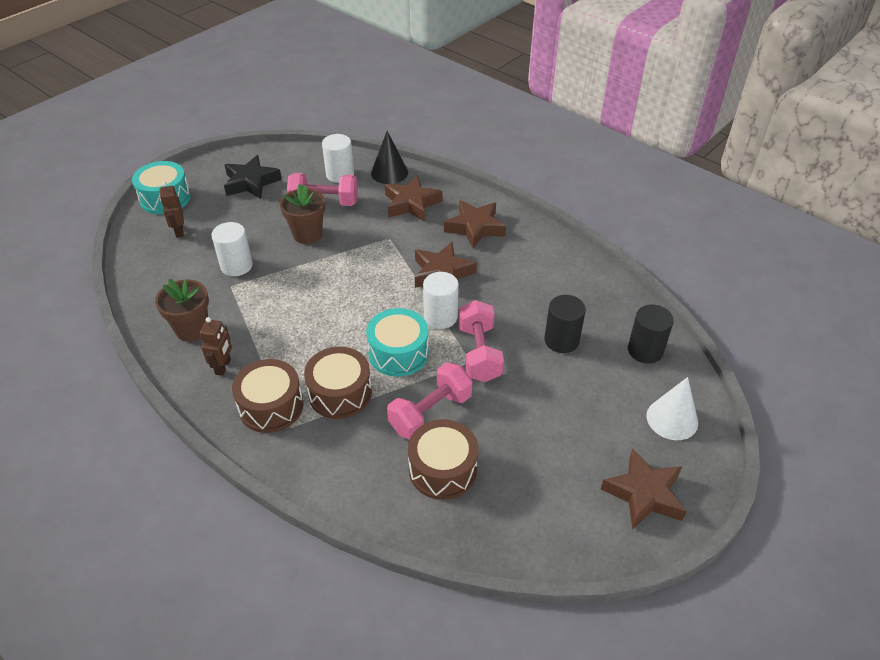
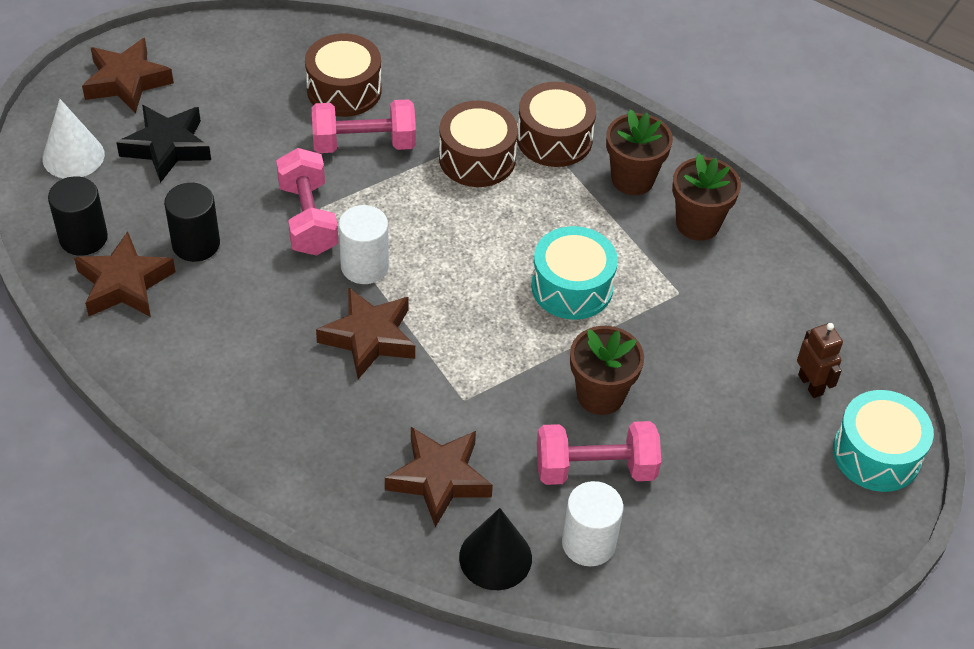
camera: 170 degrees right, 5 degrees up
brown robot [200,317,232,376] -> brown flower pot [606,109,673,195]
white cylinder [212,222,253,276] -> none
black star [224,155,282,199] -> black star moved to [116,105,211,183]
turquoise drum [366,308,429,377] -> turquoise drum moved to [531,226,618,320]
pink dumbbell [387,363,473,440] -> pink dumbbell turned 45 degrees clockwise [312,99,416,153]
brown star [444,200,506,248] -> brown star moved to [74,231,176,317]

